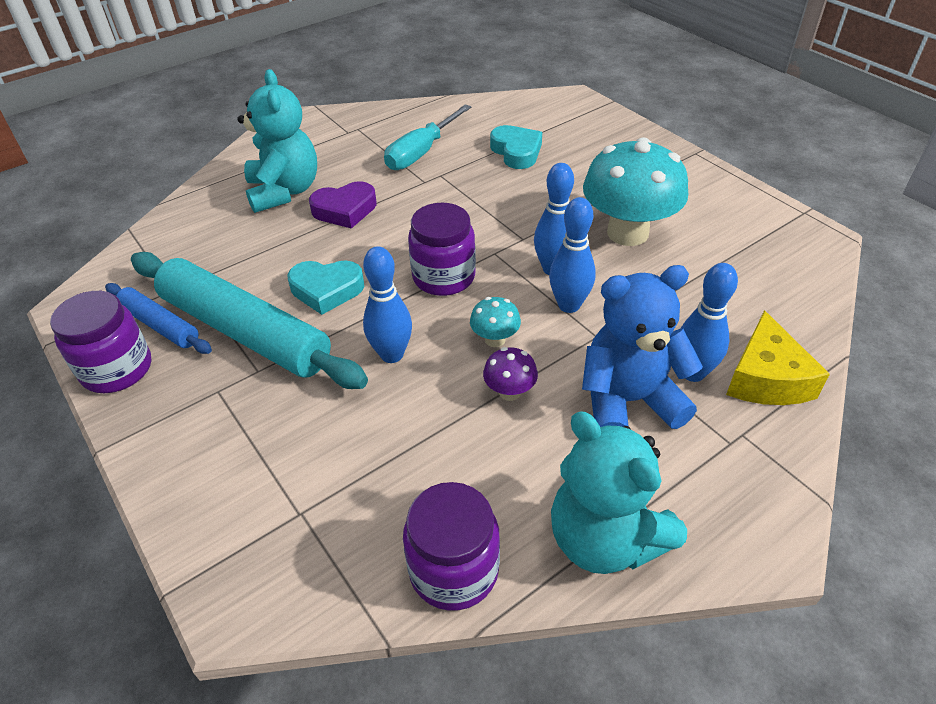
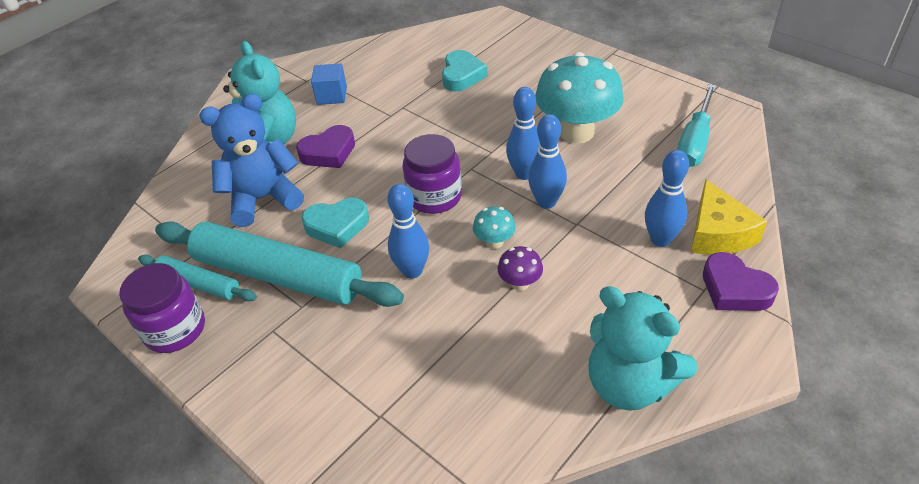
camera: 10 degrees left, 0 degrees up
blue rolling pin [105,283,212,354] -> turquoise rolling pin [138,255,257,301]
turquoise screwdriver [384,104,471,170] -> turquoise screwdriver moved to [677,84,716,167]
purple jar [403,482,500,611] -> none
turquoise heart [490,125,542,169] -> turquoise heart turned 45 degrees clockwise [442,50,488,92]
blue teddy bear [582,265,703,429] -> blue teddy bear moved to [199,94,304,227]
none -> blue cube [311,64,347,105]
none -> purple heart [703,252,779,311]

